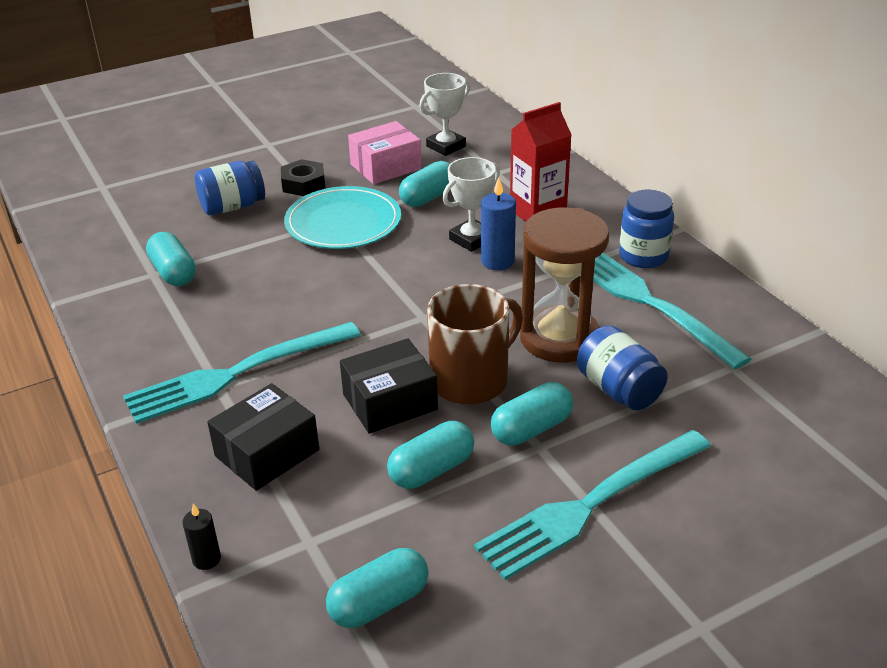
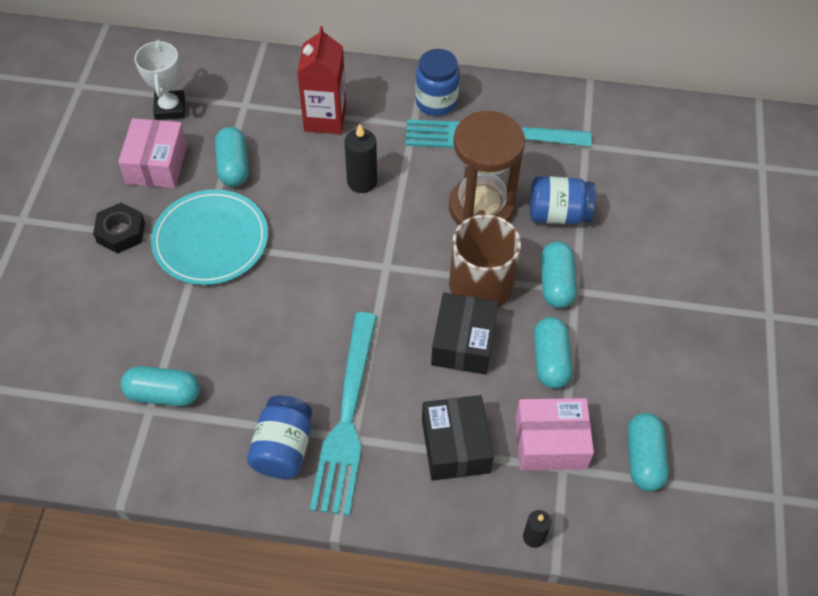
camera: 55 degrees left, 20 degrees up
blue jar [195,160,265,216] -> blue jar moved to [247,395,312,479]
white trophy [442,157,500,252] -> none
turquoise fork [474,430,711,580] -> none
blue candle [481,177,516,270] -> black candle [345,123,377,193]
none -> pink box [515,398,594,471]

